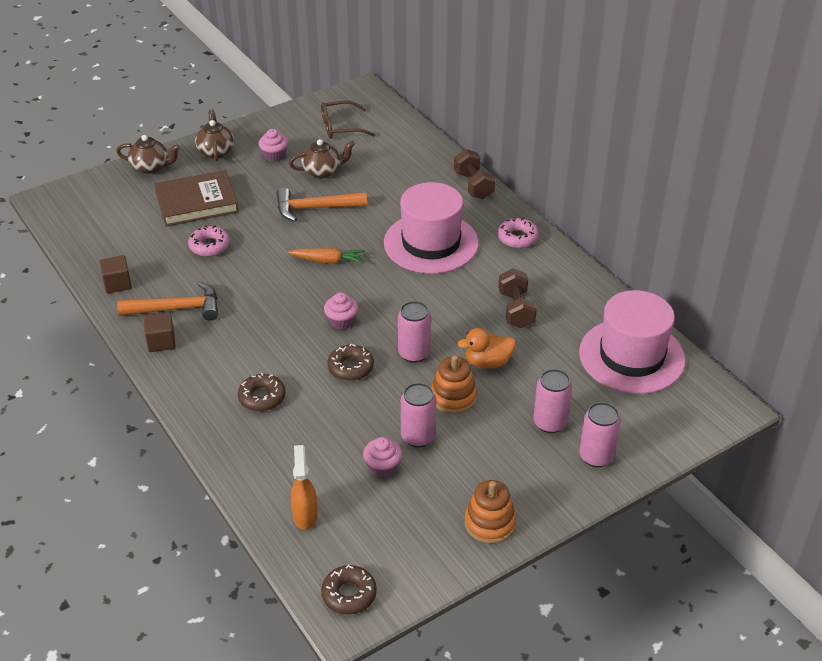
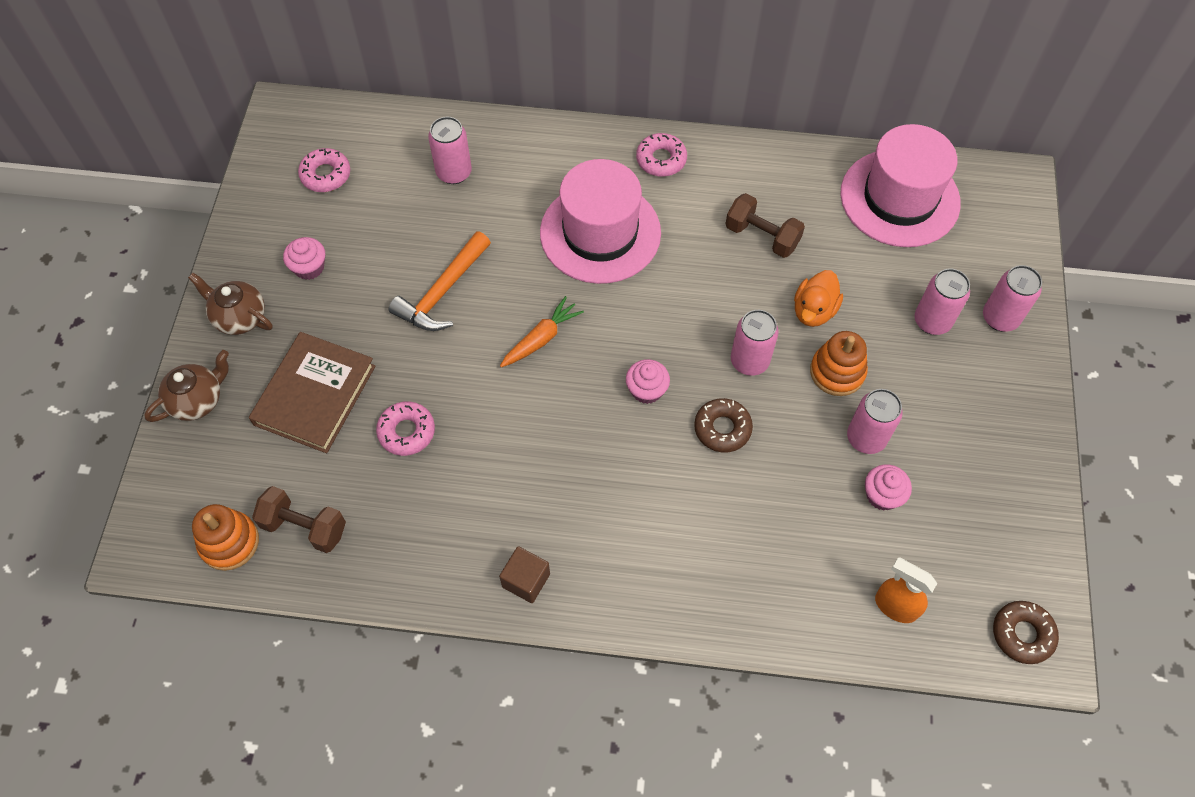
camera: 50 degrees left, 20 degrees up
brown cube [99,255,132,293] -> none
orange hammer [117,281,218,321] -> none
brown donut [238,373,285,412] -> none
brown teapot [289,139,355,178] -> none
brown glasses [321,101,376,139] -> pink donut [298,148,350,192]
brown dumbbell [454,149,495,199] -> brown dumbbell moved to [252,486,346,553]
orange stacking toy [464,480,516,544] -> orange stacking toy moved to [192,504,259,571]
none -> pink can [428,117,472,184]

